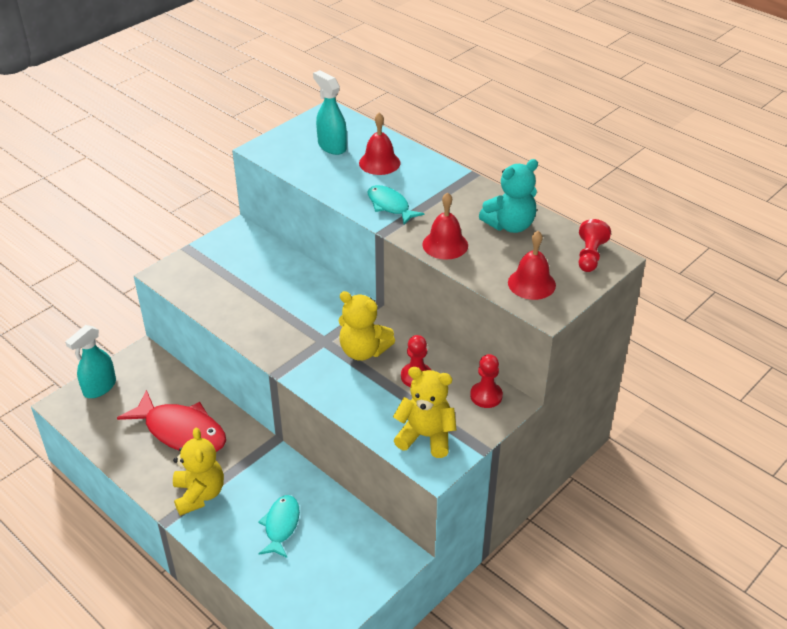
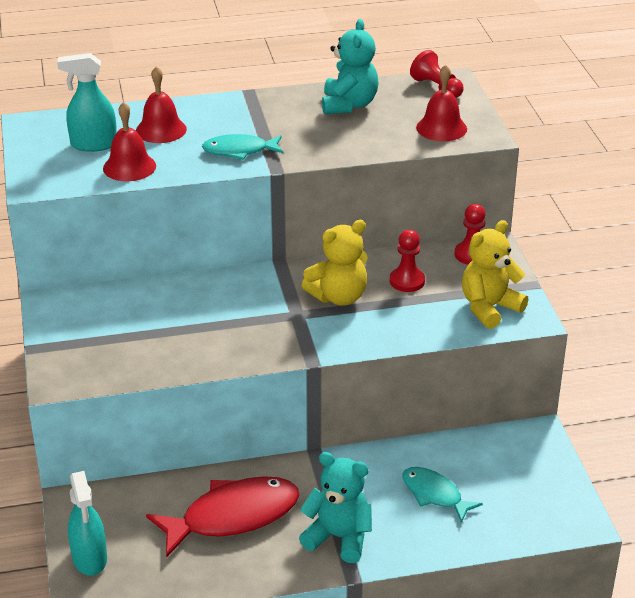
camera: 55 degrees left, 5 degrees down
yellow teddy bear [173,427,224,516] -> turquoise teddy bear [299,452,372,563]
red bell [422,192,468,260] -> red bell moved to [103,102,156,181]

